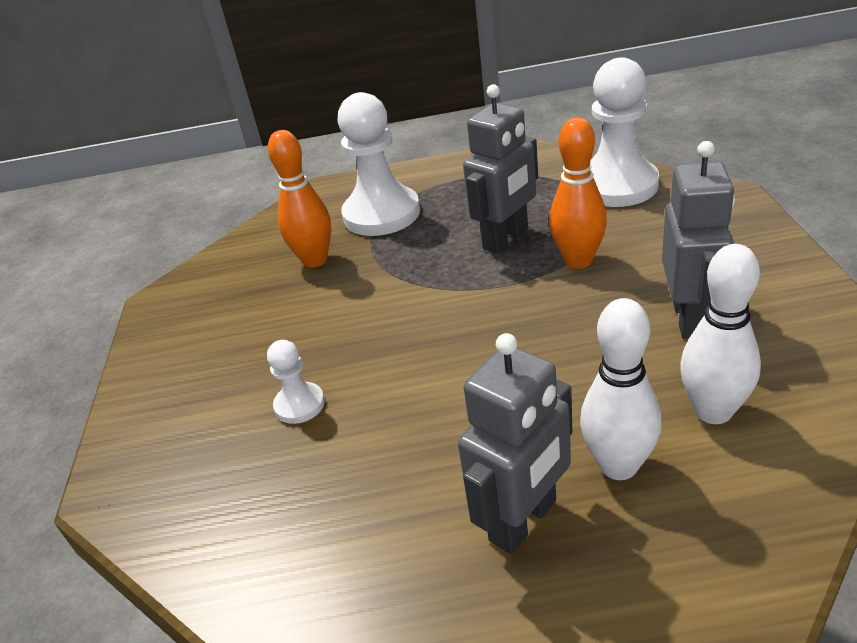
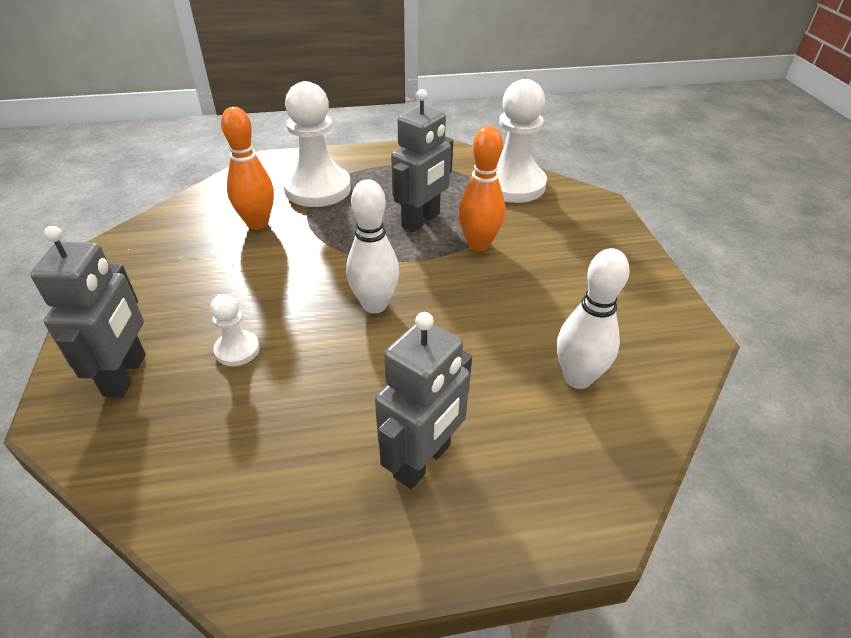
camera: 10 degrees left, 5 degrees up
white bowling pin [580,298,662,480] -> white bowling pin moved to [346,179,399,313]
grey robot [662,141,735,339] -> grey robot moved to [30,226,146,397]

